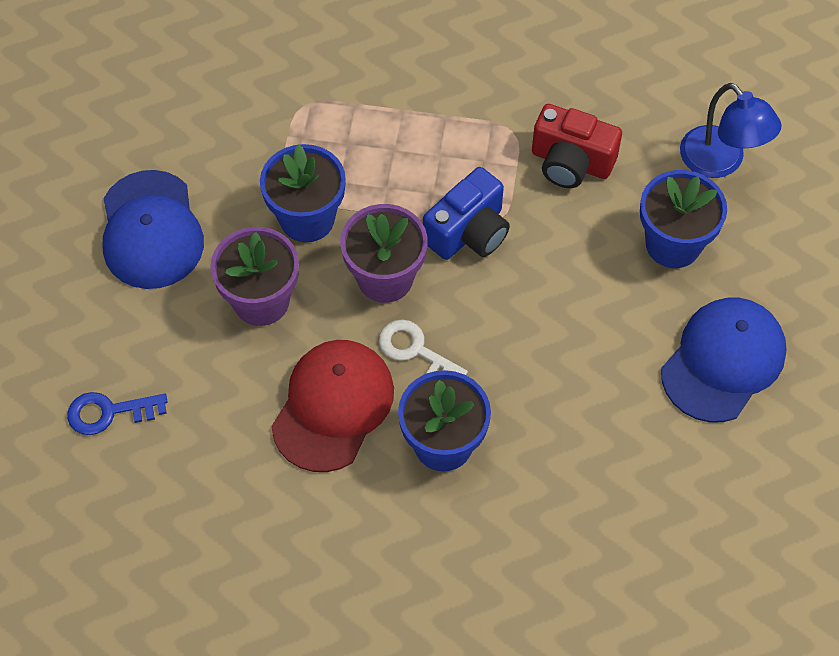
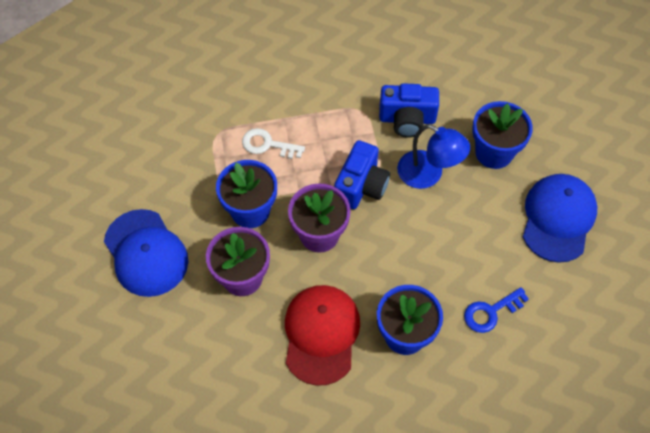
camera: 20 degrees left, 0 degrees up
blue key [67,392,168,435] -> blue key moved to [464,287,529,333]
white key [379,319,468,375] -> white key moved to [242,128,305,159]
red camera [532,104,622,188] -> blue camera [379,83,439,138]
blue lamp [680,83,781,178] -> blue lamp moved to [397,124,470,189]

